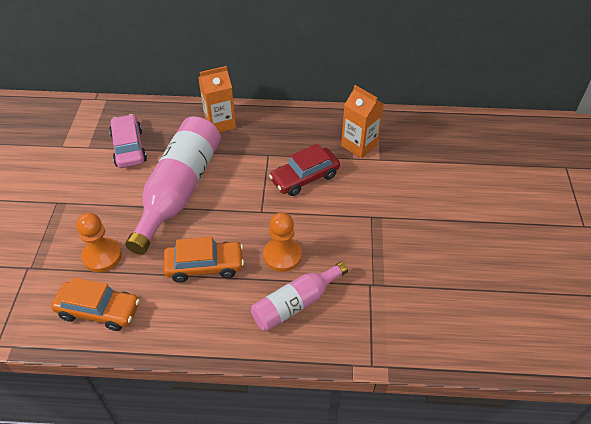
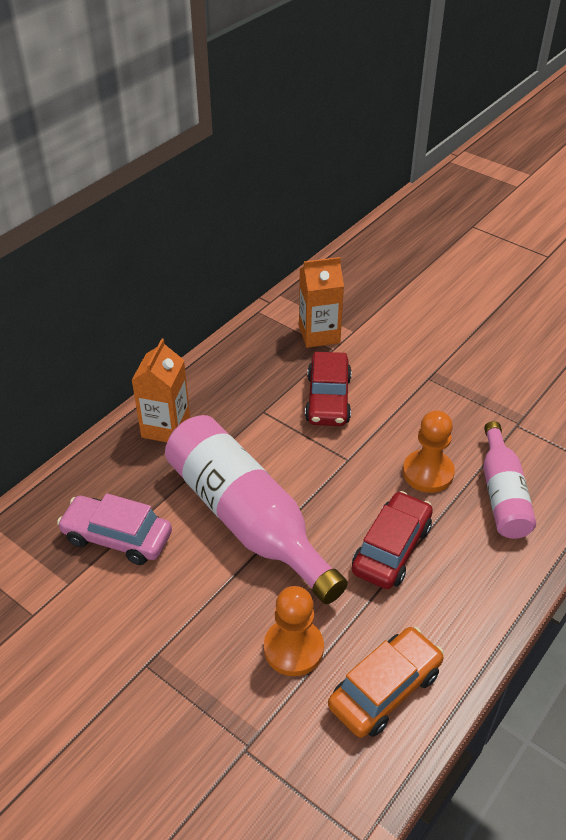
camera: 55 degrees left, 5 degrees down
orange car [163,237,244,282] -> red car [352,491,433,589]

